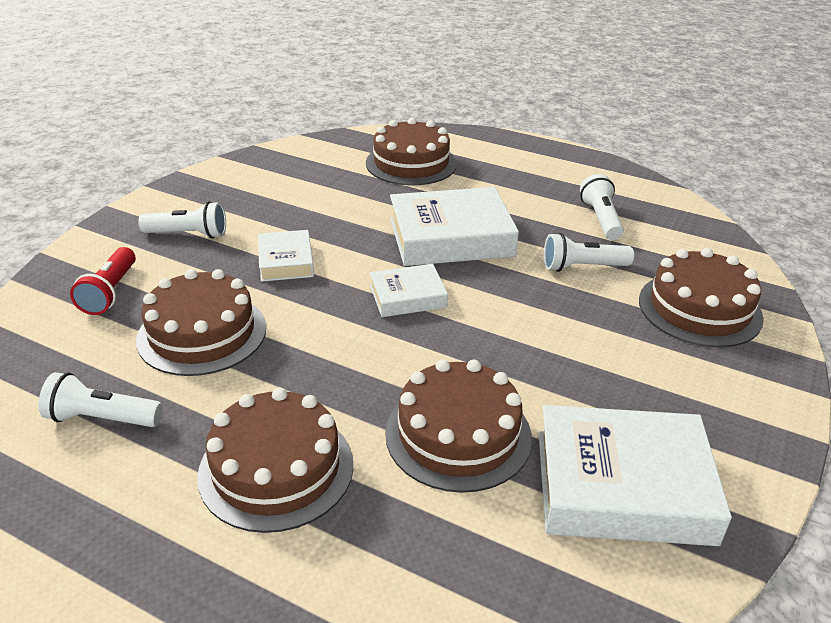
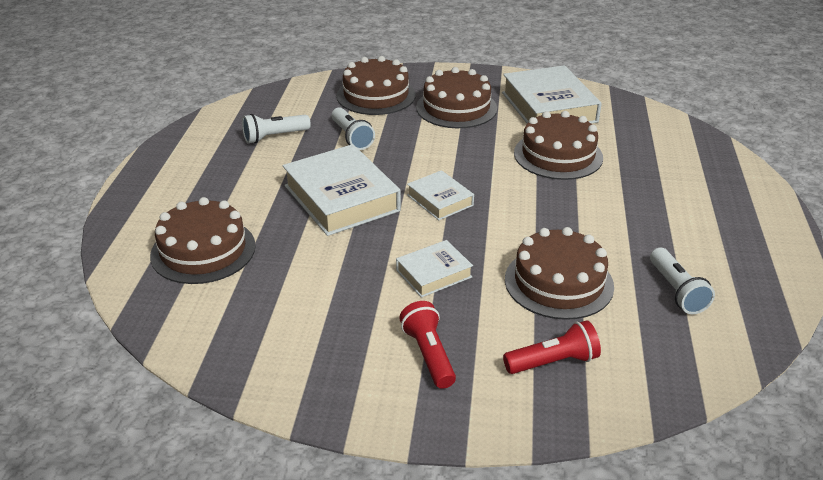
camera: 110 degrees left, 0 degrees up
white flashlight [138,201,226,239] -> red flashlight [399,301,456,389]
brown cake [197,387,353,533] -> brown cake moved to [416,67,497,128]

